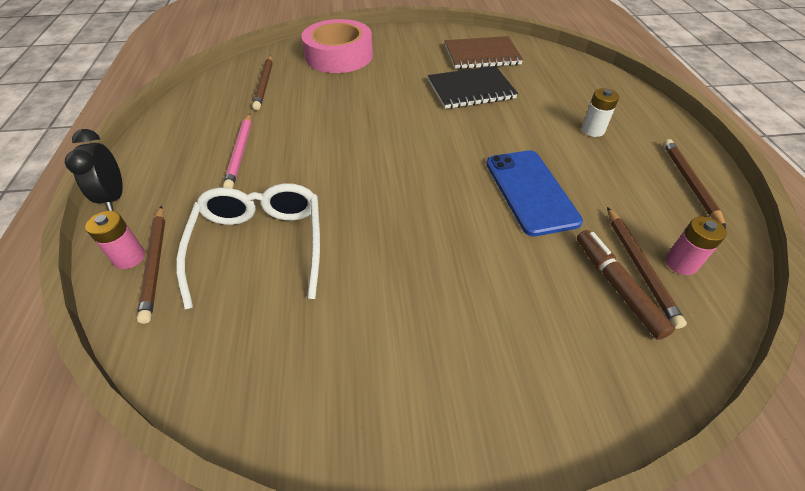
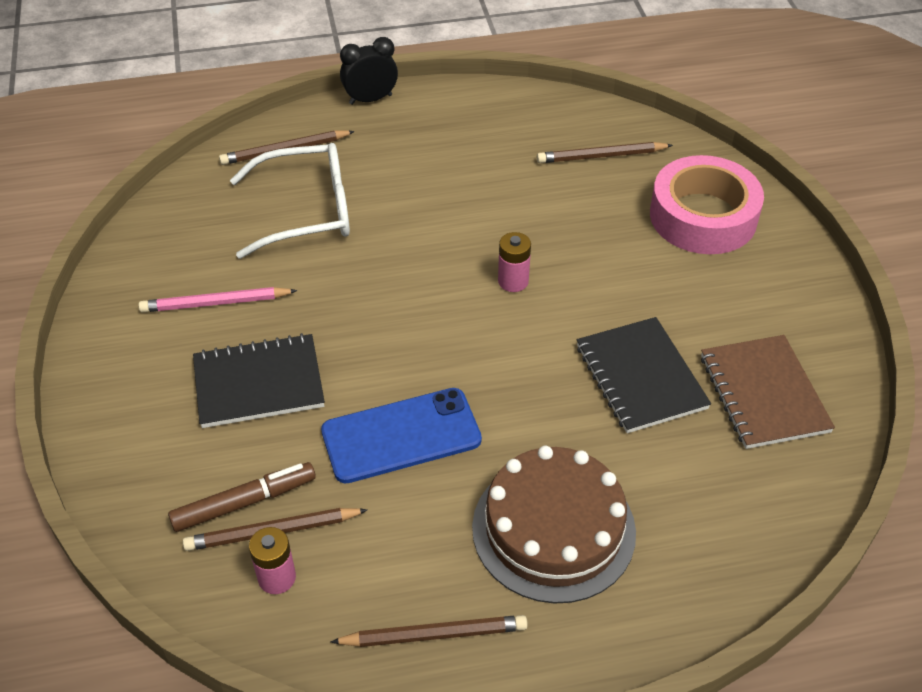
camera: 85 degrees right, 0 degrees up
pink battery [85,211,145,269] -> pink battery moved to [498,232,531,292]
pink pencil [223,113,251,189] -> pink pencil moved to [138,287,298,312]
white battery [582,88,619,137] -> brown cake [472,446,636,604]
none -> black notebook [193,333,325,428]

